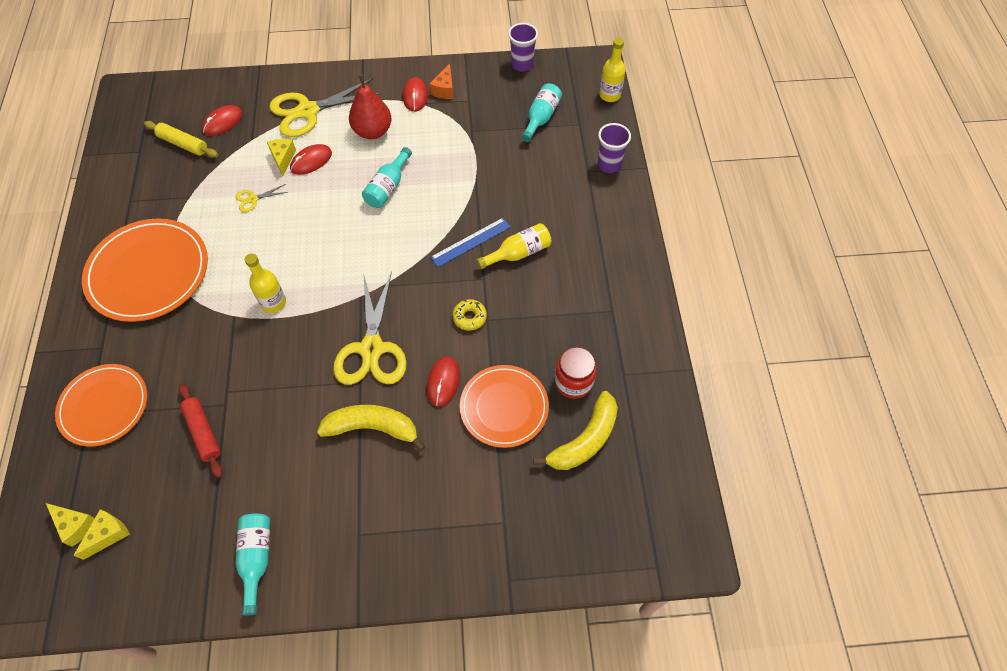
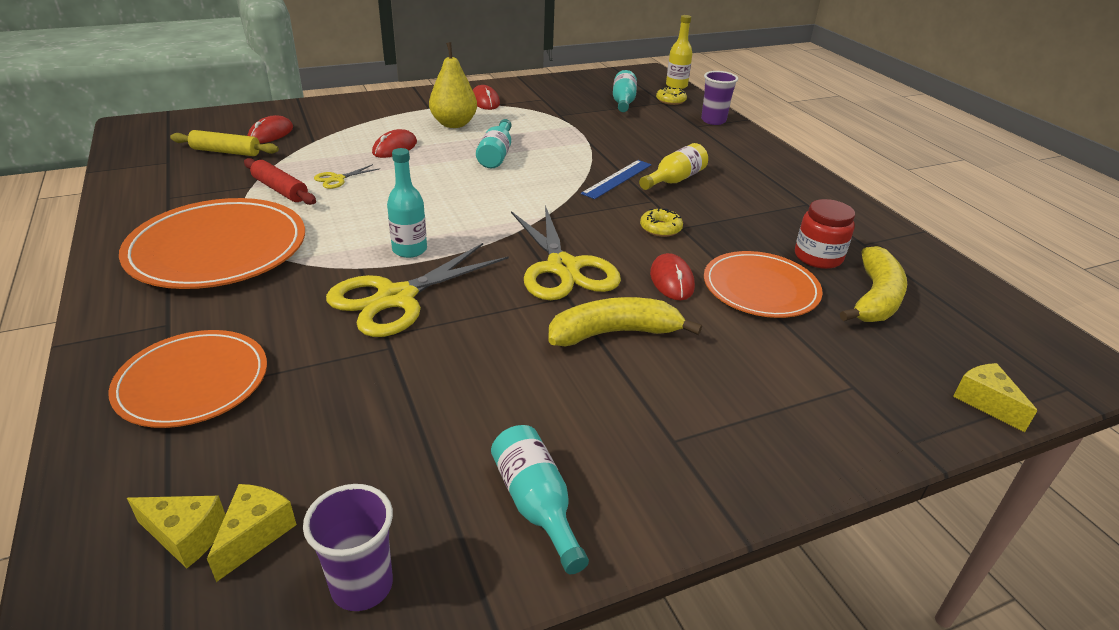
camera: 20 degrees left, 25 degrees down
red rolling pin [179,383,223,478] -> red rolling pin moved to [244,158,316,205]
yellow bottle [245,254,286,313] -> turquoise bottle [387,148,427,258]
yellow cheese [267,139,296,177] -> yellow cheese moved to [953,363,1038,432]
yellow scissors [269,78,382,137] -> yellow scissors moved to [326,243,509,337]
red pear [349,75,392,139] -> yellow pear [429,42,477,128]
orange cheese [430,64,454,99] -> none
purple cup [508,23,538,72] -> purple cup moved to [303,484,393,611]
none -> yellow donut [656,87,687,105]

